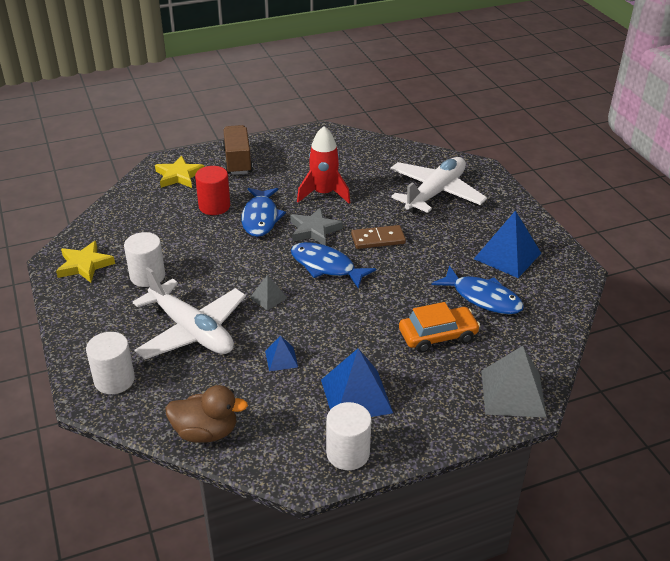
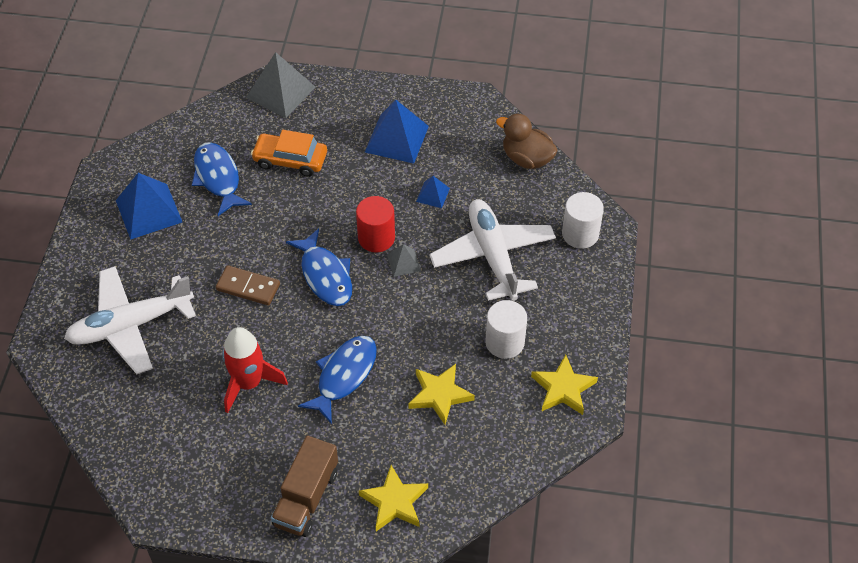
camera: 150 degrees left, 15 degrees up
red cylinder [195,166,230,215] -> red cylinder moved to [356,196,395,252]
grey star [290,207,343,245] -> none
white cylinder [326,402,372,470] -> none
none -> yellow star [408,364,475,425]

